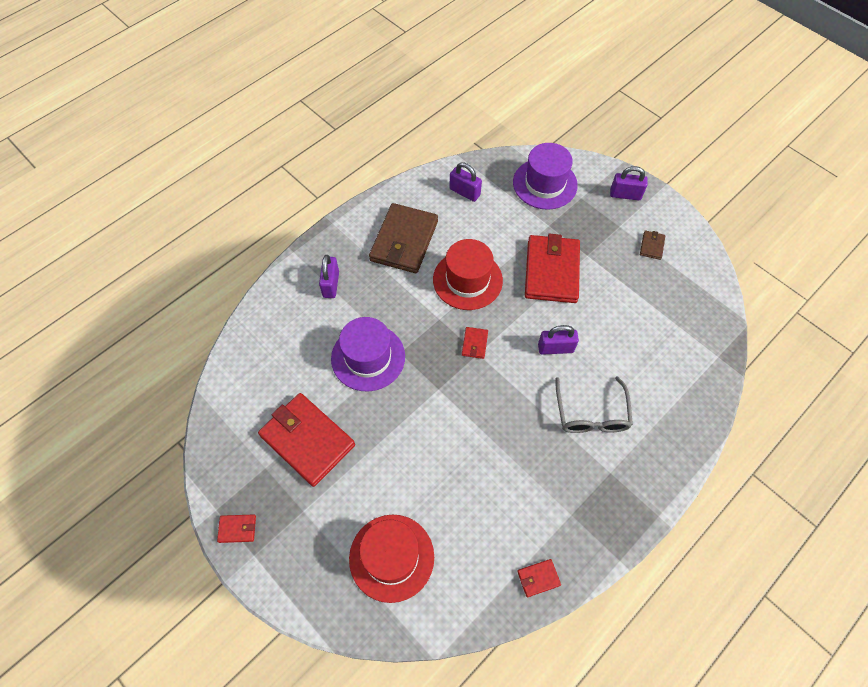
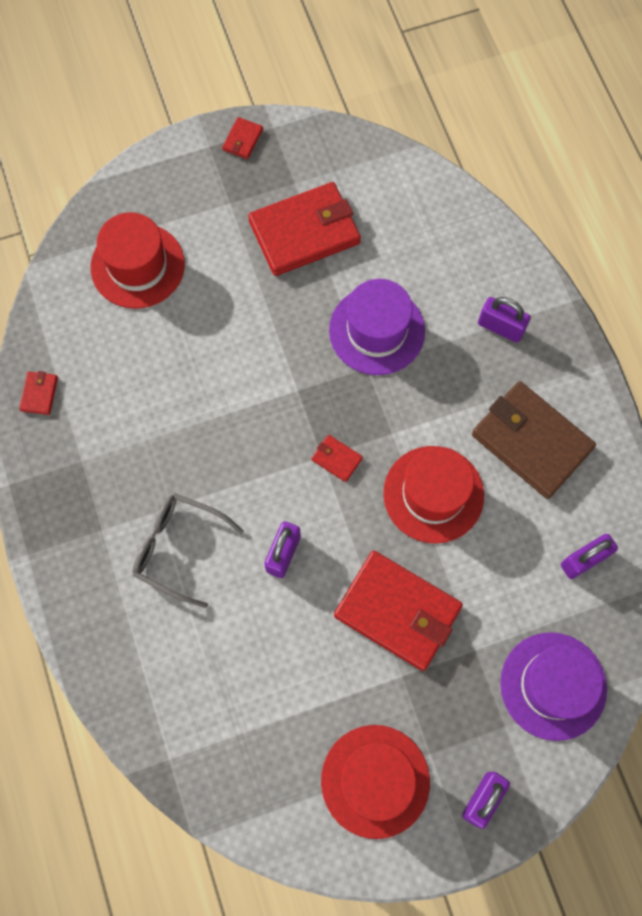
camera: 115 degrees right, 10 degrees up
brown wallet [640,230,666,260] -> red hat [321,725,430,839]

